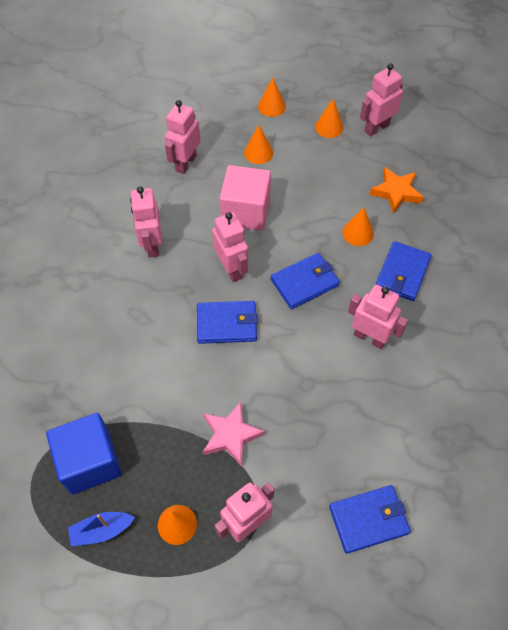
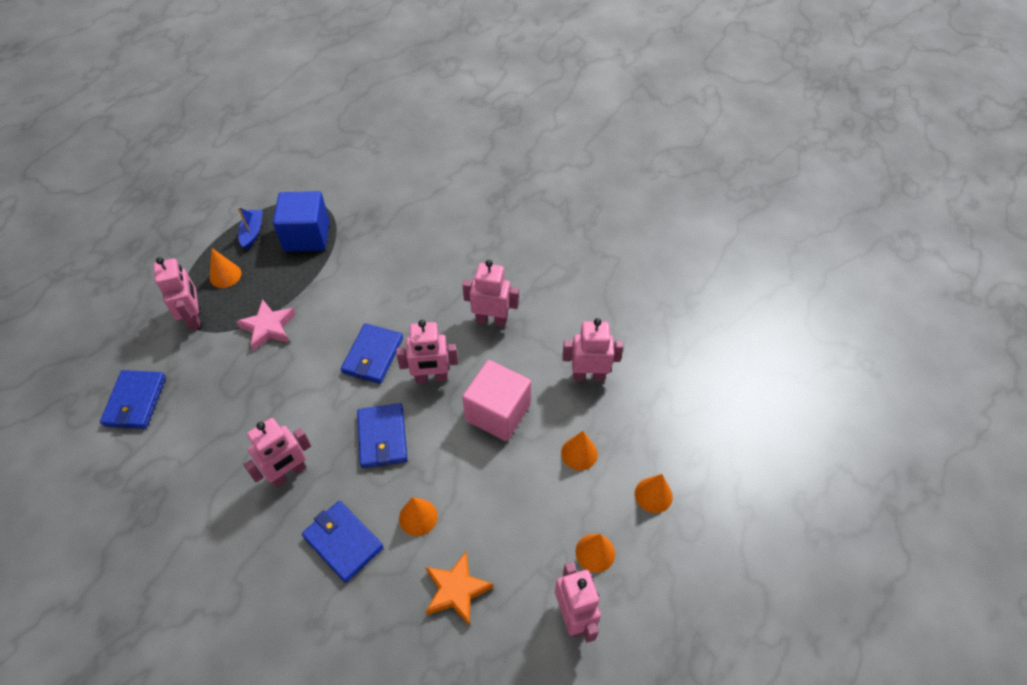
camera: 110 degrees right, 5 degrees down
pink robot [165,100,201,174] -> pink robot turned 45 degrees counterclockwise [562,318,624,381]

